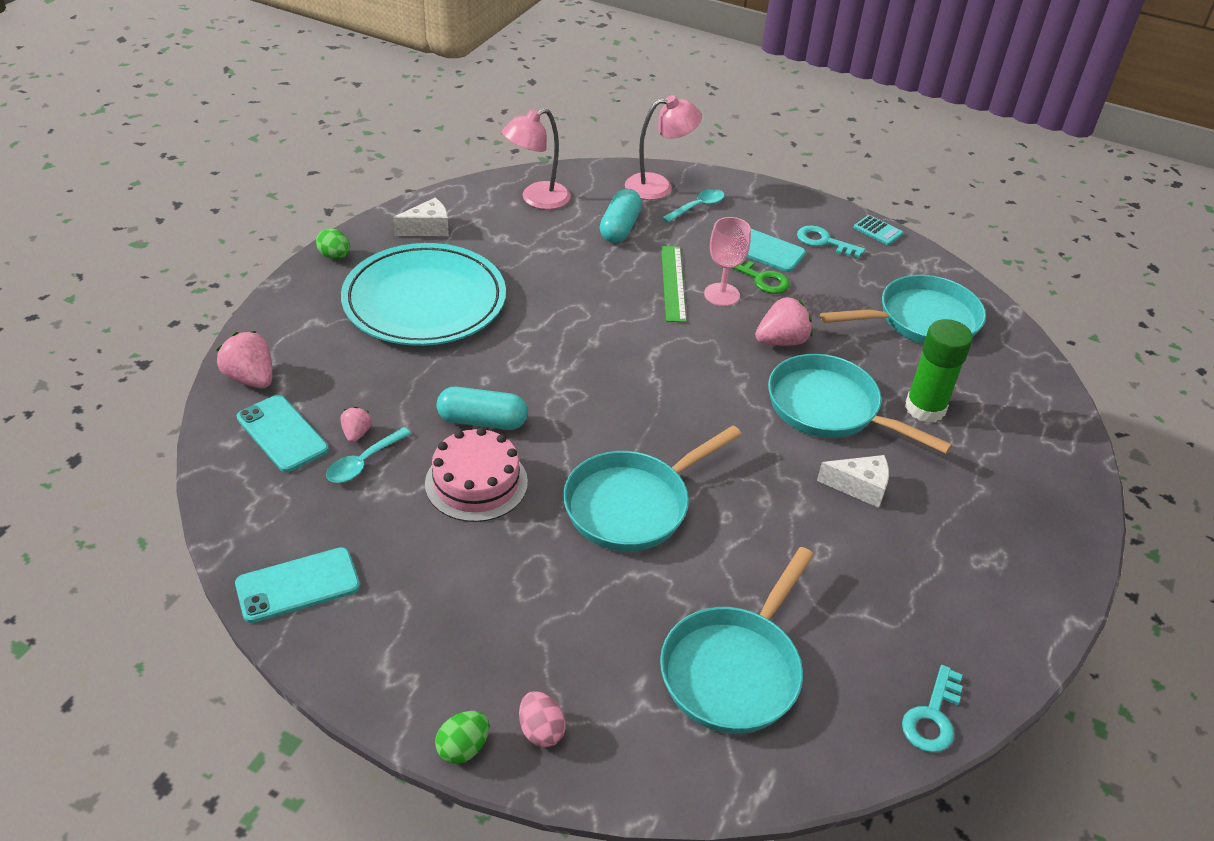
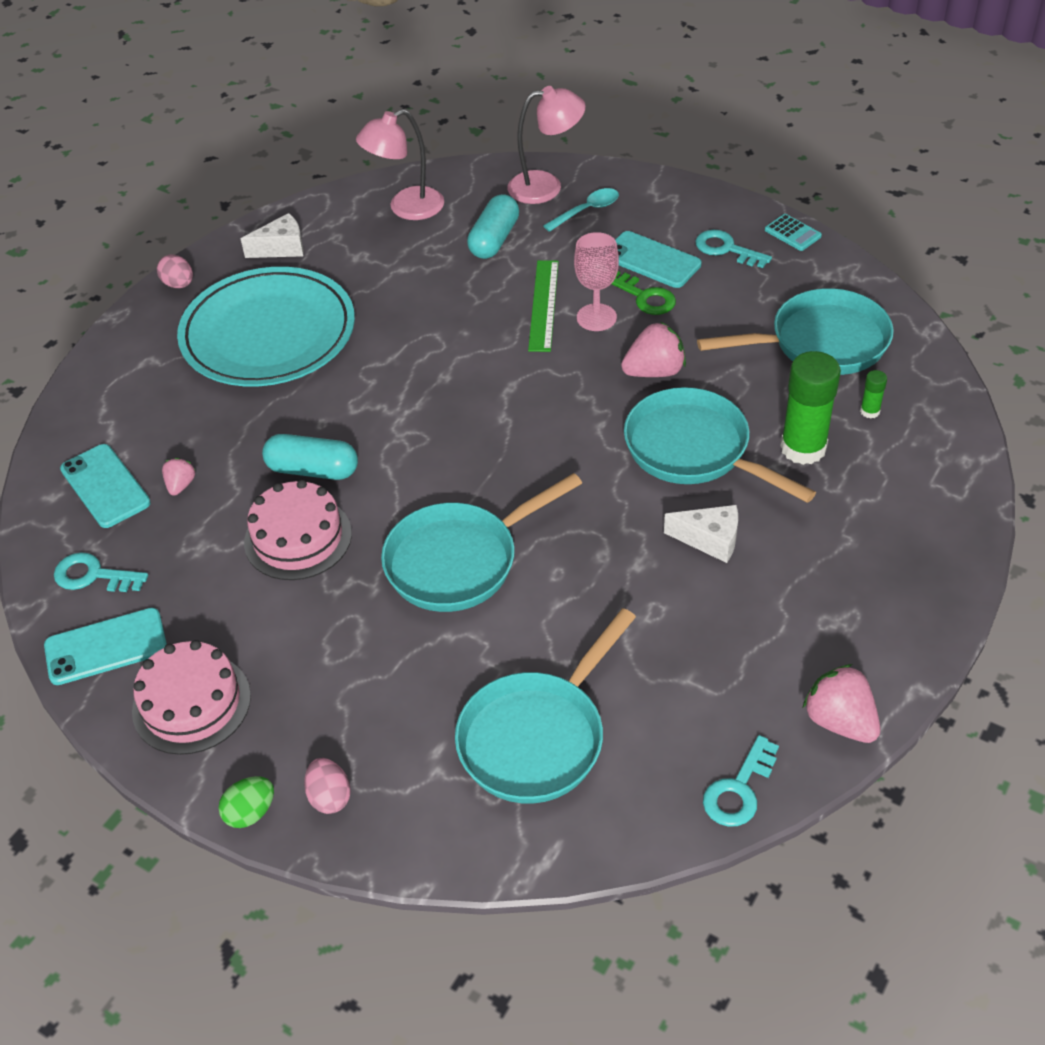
camera: 10 degrees right, 5 degrees up
pink strawberry [216,331,272,388] -> pink strawberry moved to [803,664,880,743]
green egg [316,228,350,259] -> pink egg [157,254,193,288]
turquoise spoon [326,427,411,483] -> none
none -> turquoise key [54,552,148,592]
none -> pink cake [132,640,251,755]
none -> green glue stick [860,370,887,418]

